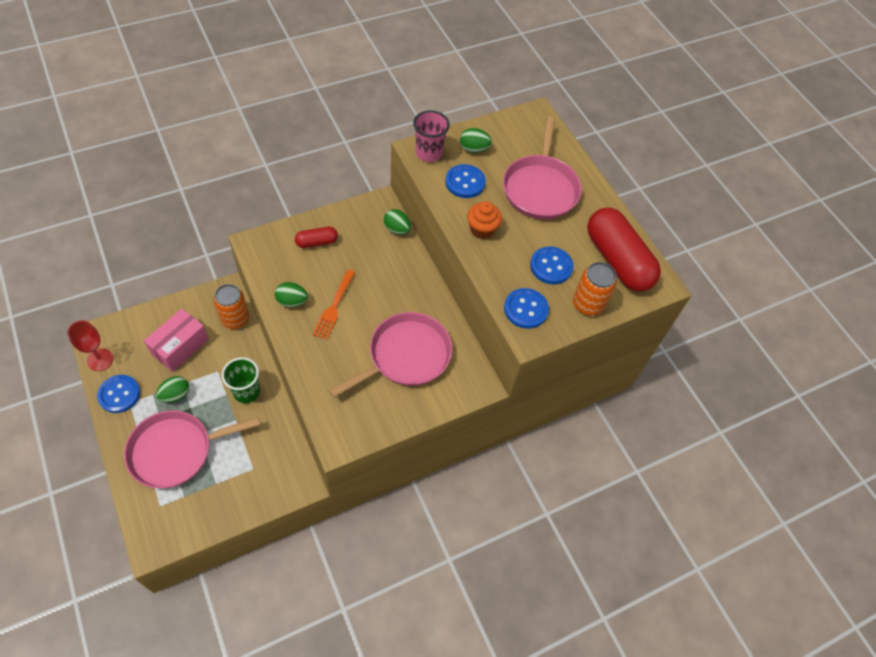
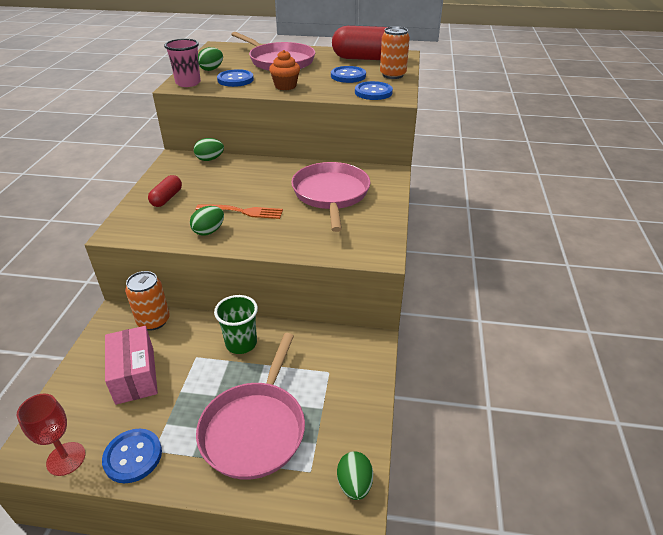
camera: 50 degrees left, 20 degrees down
green egg [156,376,189,403] -> green egg moved to [337,451,373,500]
orange fork [312,269,356,340] -> orange fork turned 45 degrees counterclockwise [196,204,283,219]

